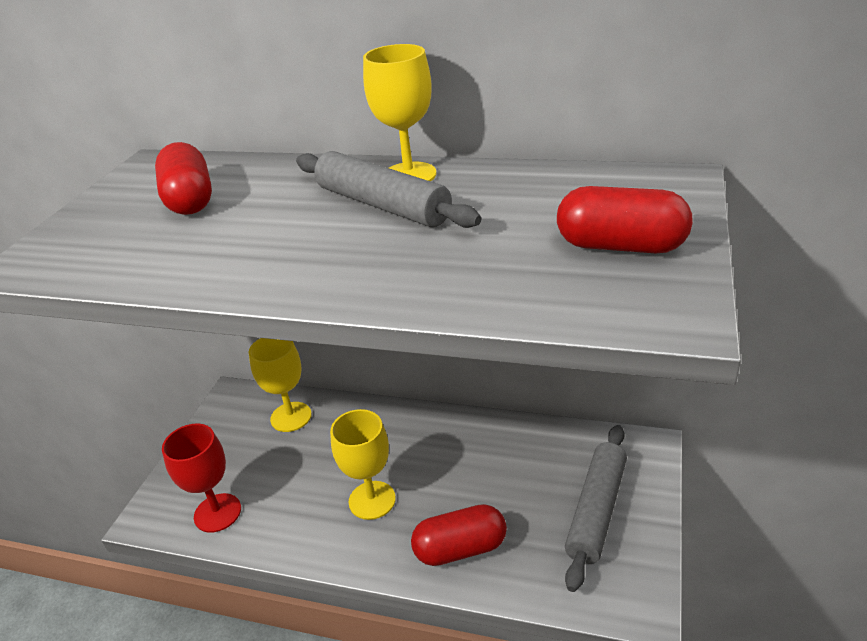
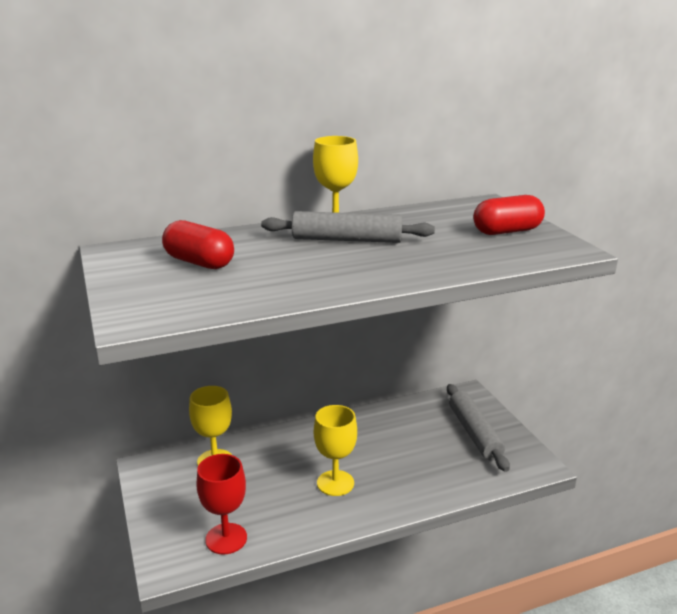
camera: 40 degrees left, 10 degrees down
red capsule [411,504,507,566] -> none

